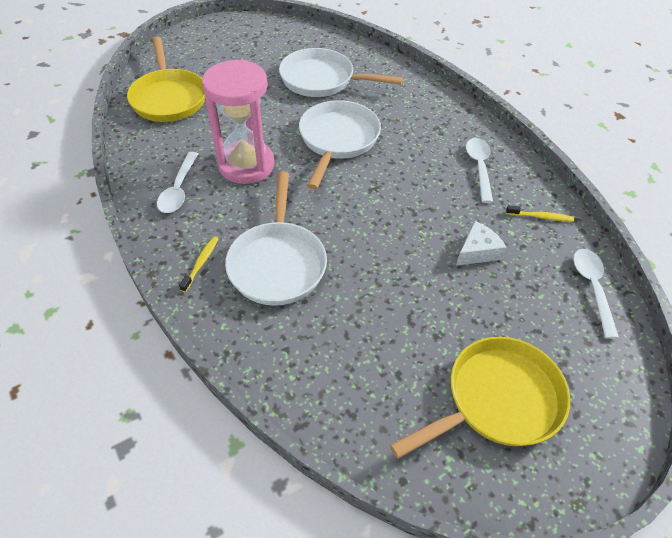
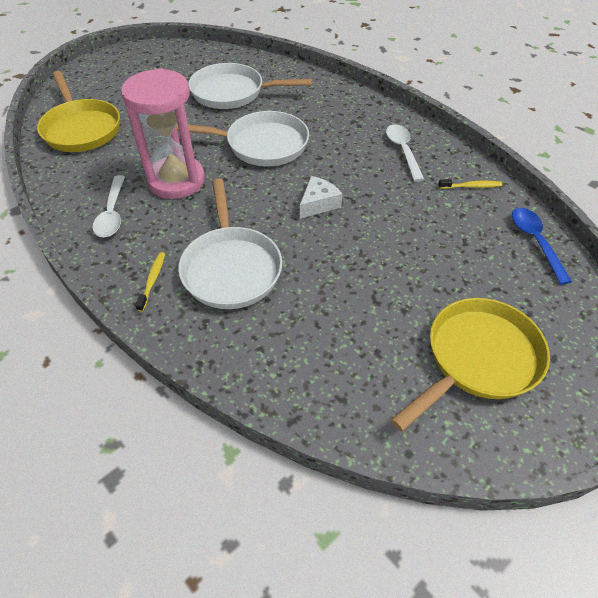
camera: 10 degrees left, 0 degrees up
white pan [299,100,381,190] -> white pan turned 90 degrees clockwise [176,111,309,166]
white cheese [456,221,507,266] -> white cheese moved to [300,176,342,219]
white spoon [573,249,619,339] -> blue spoon [512,208,572,285]

